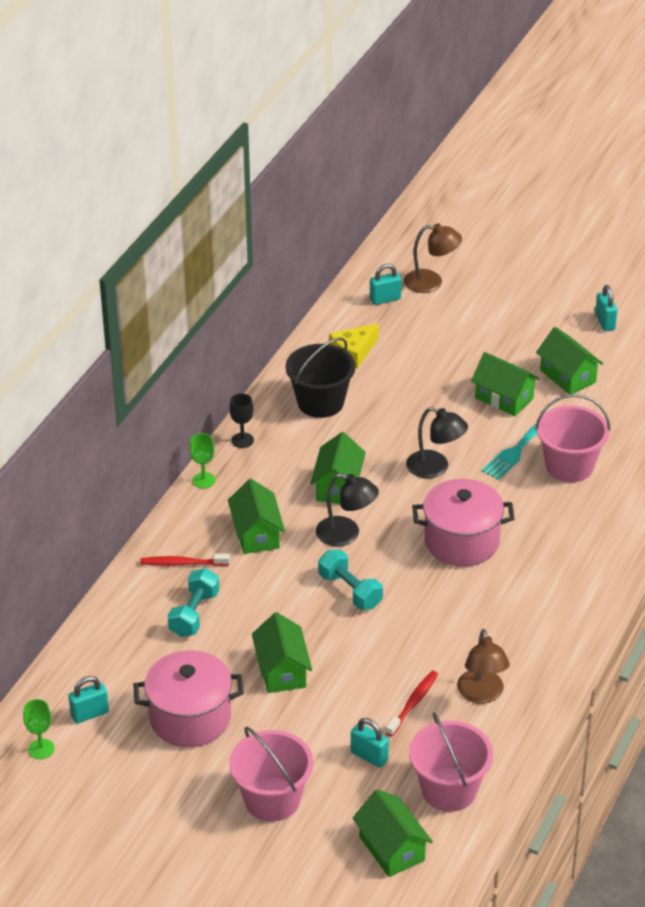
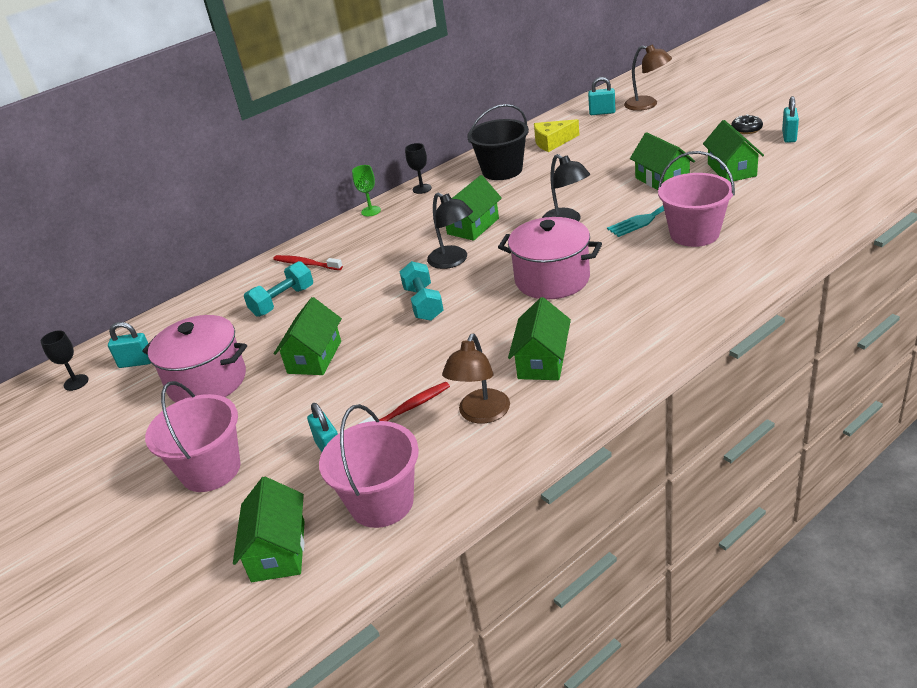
camera: 30 degrees right, 5 degrees down
green goblet [23,699,55,759] -> black goblet [41,330,89,391]
green house [228,479,285,554] -> green house moved to [508,297,571,380]
none -> black donut [731,114,763,134]

